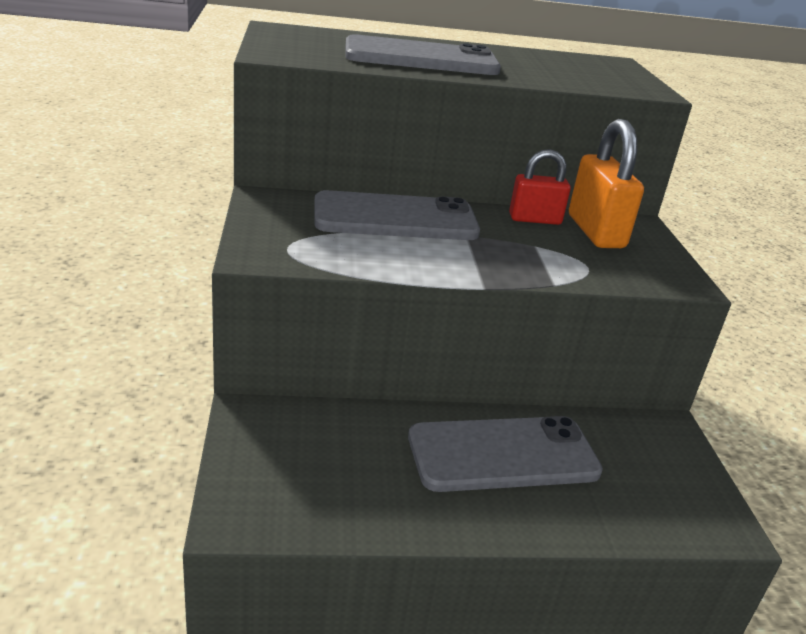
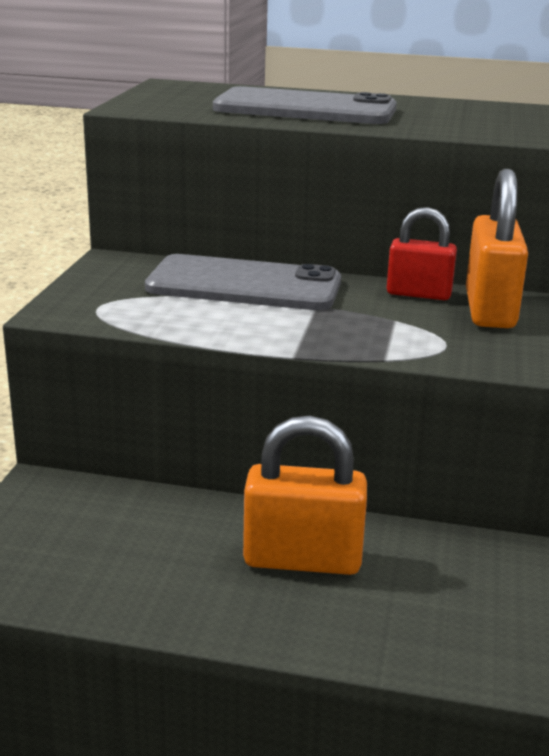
camera: 20 degrees right, 5 degrees down
grey phone [408,416,603,492] -> orange padlock [243,416,367,575]

